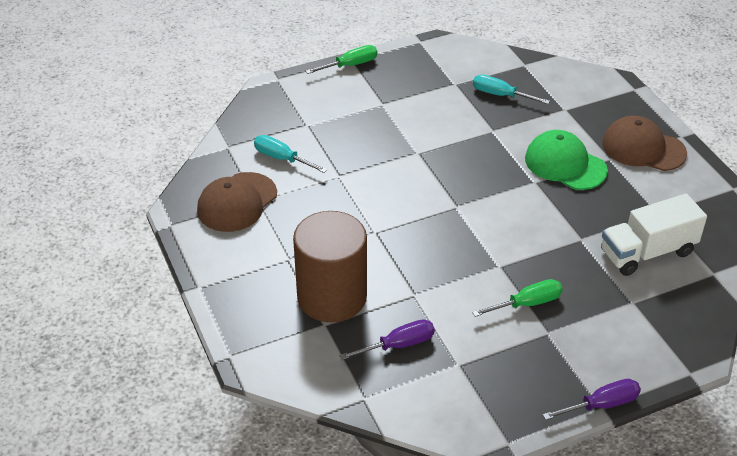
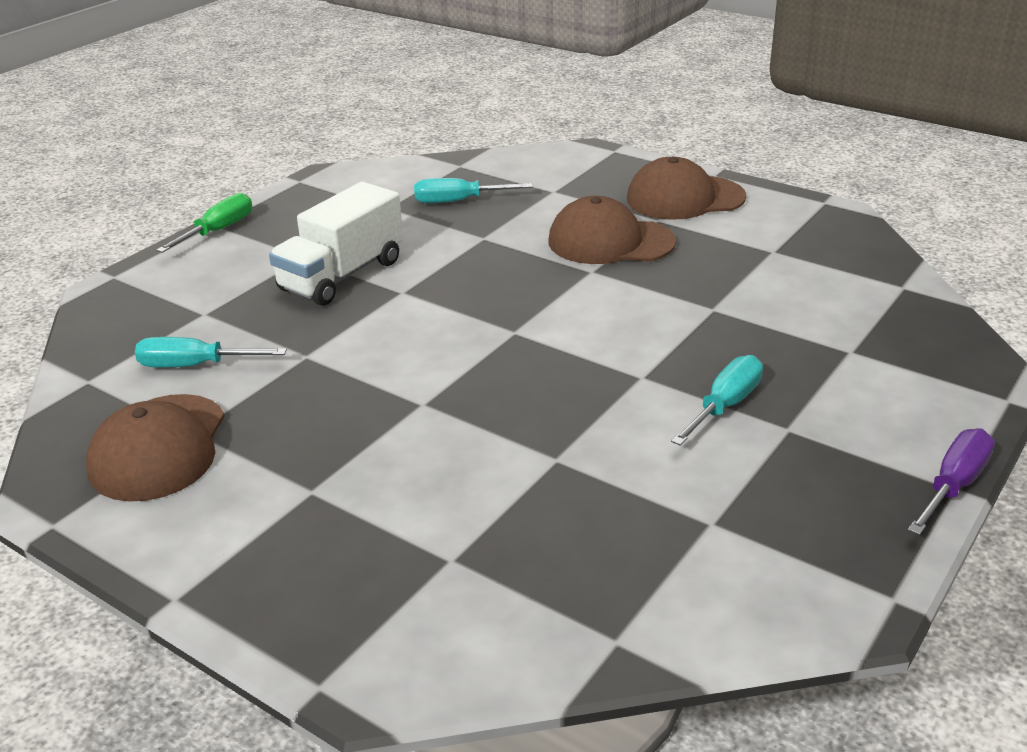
camera: 30 degrees left, 10 degrees down
brown cylinder [293,211,367,323] -> none
purple screwdriver [339,319,435,360] -> none
green screwdriver [472,279,563,317] -> turquoise screwdriver [671,355,763,446]
green cap [525,130,608,190] -> brown cap [549,196,676,264]
white truck [601,194,707,276] -> white truck moved to [269,182,403,306]

